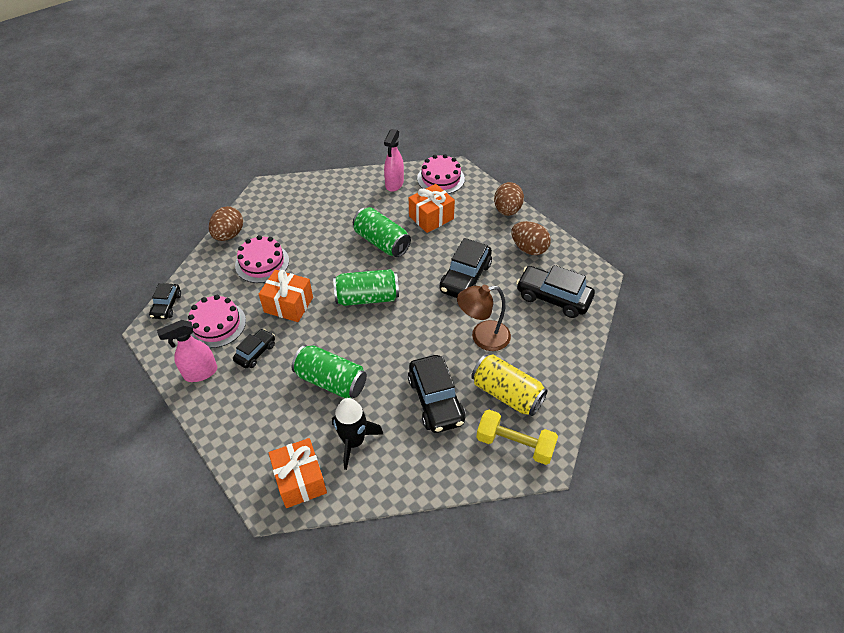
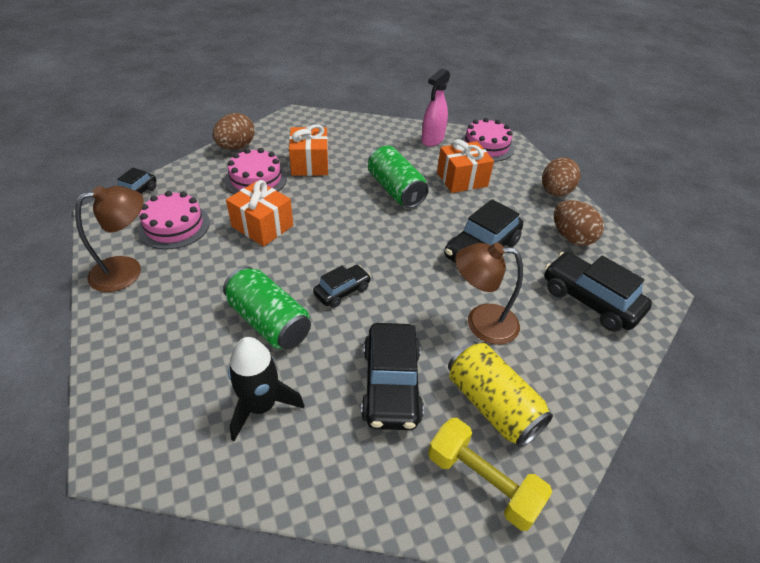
camera: 15 degrees right, 5 degrees down
pink spray bottle [157,320,217,382] -> brown lamp [75,186,144,292]
black car [233,329,275,368] -> black car moved to [313,265,371,308]
orange gift [269,438,327,508] -> orange gift moved to [289,124,328,176]
green can [333,269,399,306] -> none

